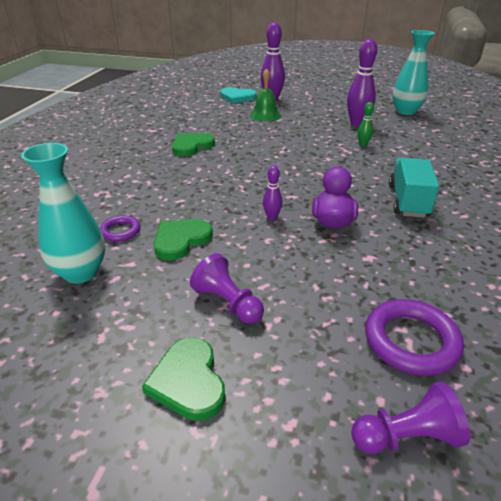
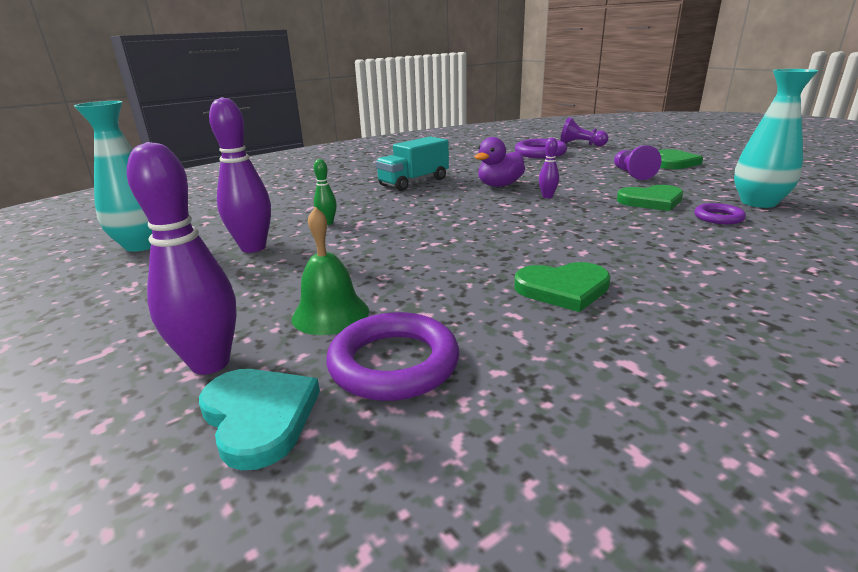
camera: 140 degrees left, 10 degrees down
none -> purple ring [326,312,459,401]

